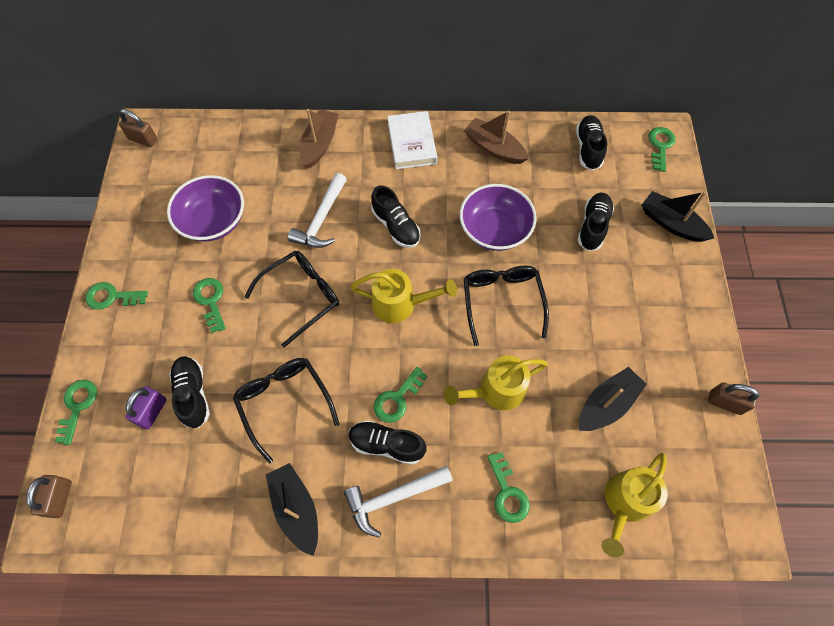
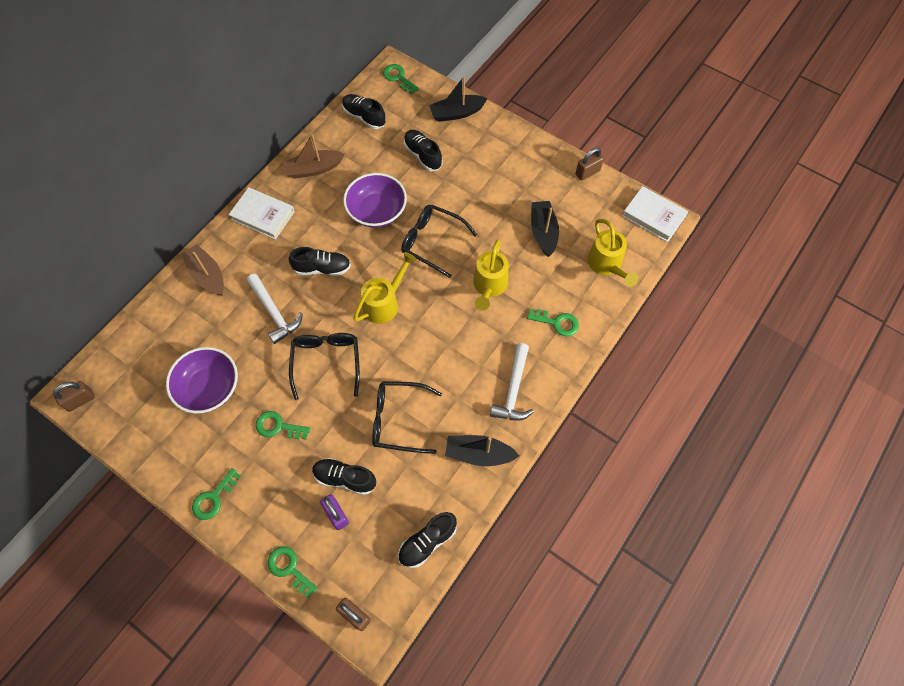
camera: 55 degrees left, 0 degrees up
black shoe [349,420,426,465] -> black shoe moved to [398,512,457,568]
green key [374,367,427,423] -> none
none -> white book [622,186,688,242]

